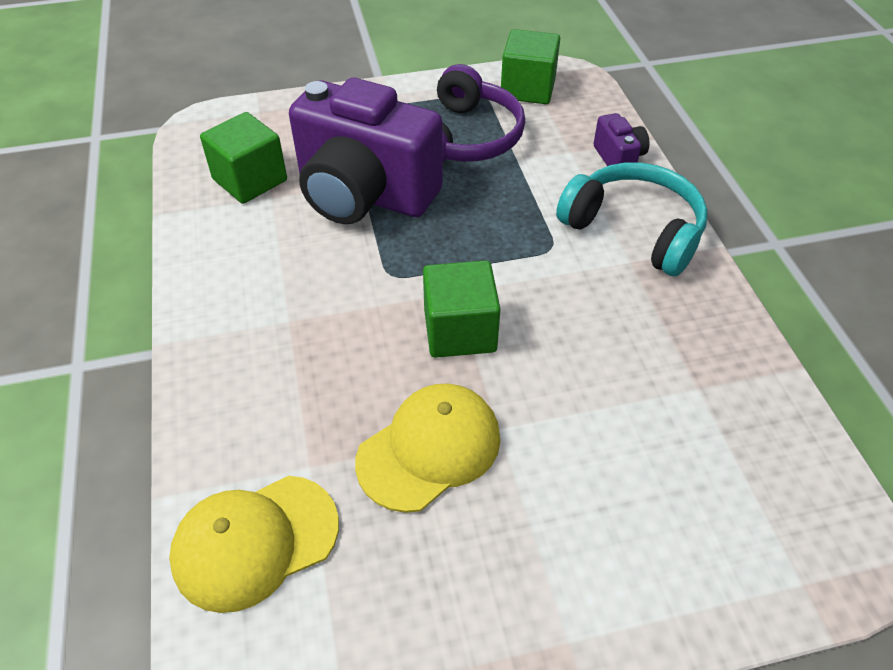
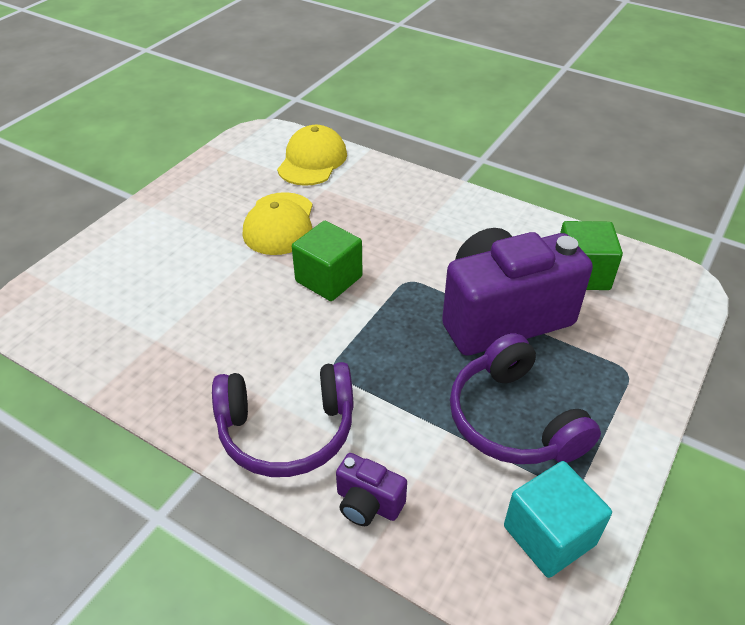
camera: 135 degrees right, 5 degrees down
green cube [501,29,560,104] -> turquoise cube [504,461,612,578]
turquoise headphones [556,162,708,276] -> purple headphones [212,362,354,477]

